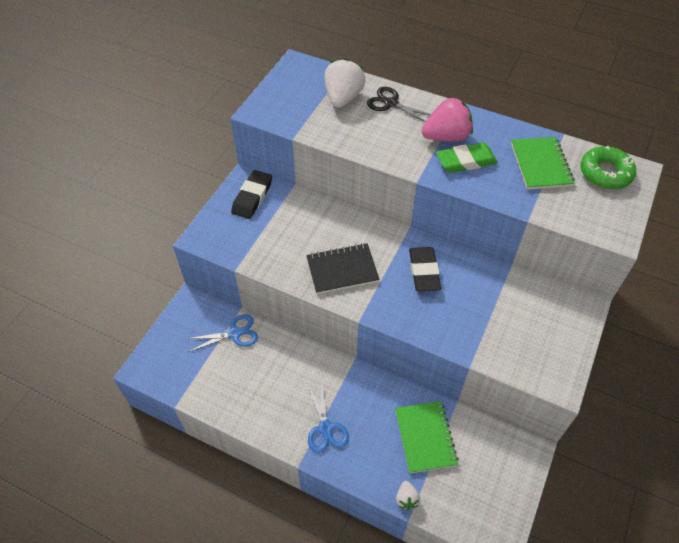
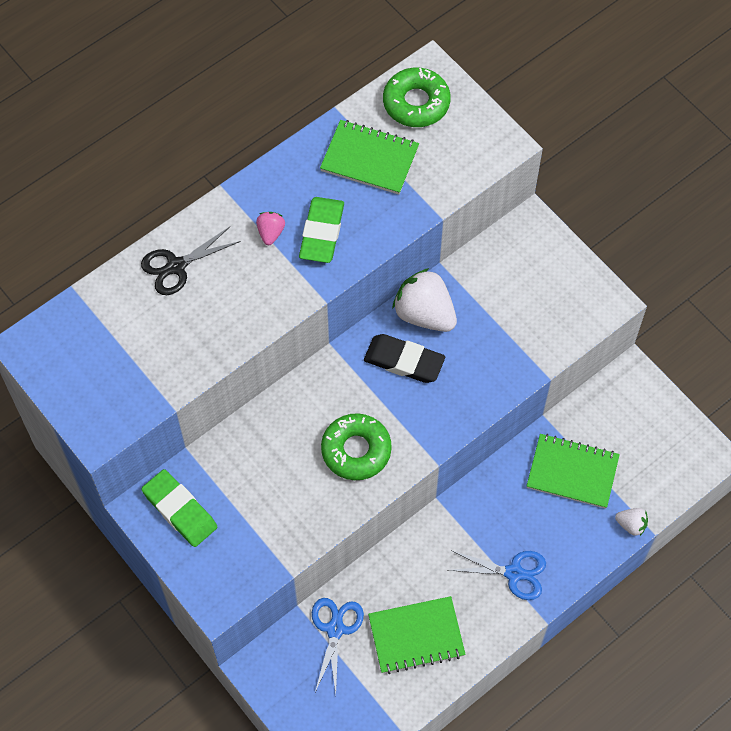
camera: 65 degrees left, 10 degrees up
black eraser [231,170,272,219] -> green eraser [141,469,217,547]
black notebook [306,243,380,294] -> green donut [321,413,392,480]
white strawberry [325,58,366,108] -> white strawberry moved to [392,268,457,332]
pink strawberry [422,97,473,142] -> pink strawberry [256,212,285,245], size x0.49
none -> green notebook [368,596,466,674]

